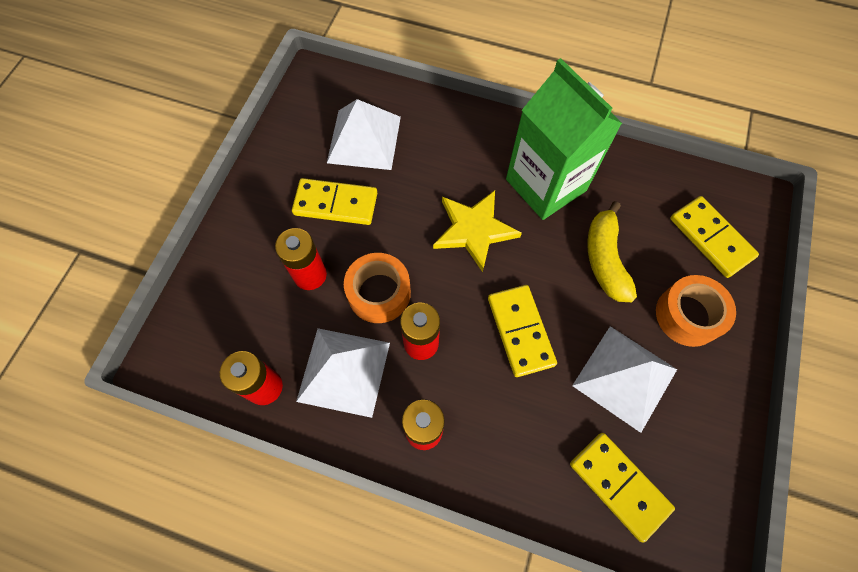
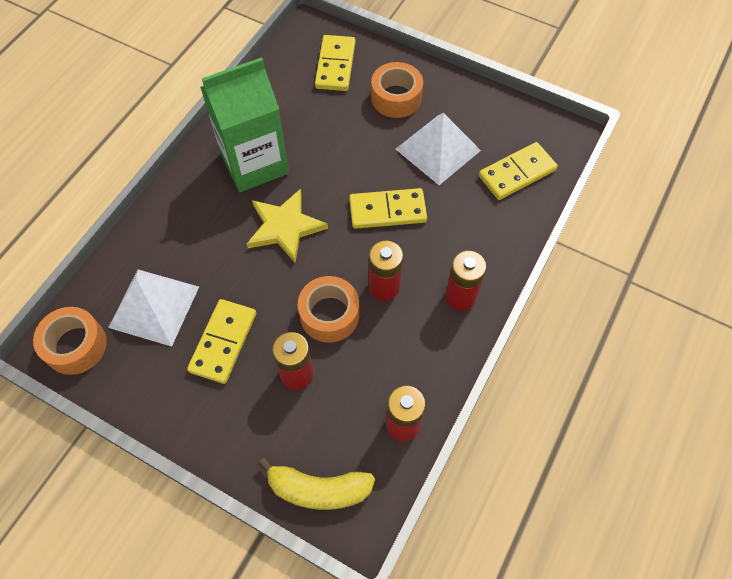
camera: 80 degrees left, 5 degrees down
white pyramid [296,328,390,418] -> none
yellow banana [587,201,637,302] -> yellow banana moved to [258,457,375,510]
yellow domino [670,196,759,278] -> yellow domino turned 60 degrees counterclockwise [315,35,355,91]
none -> orange tape [33,307,107,375]

